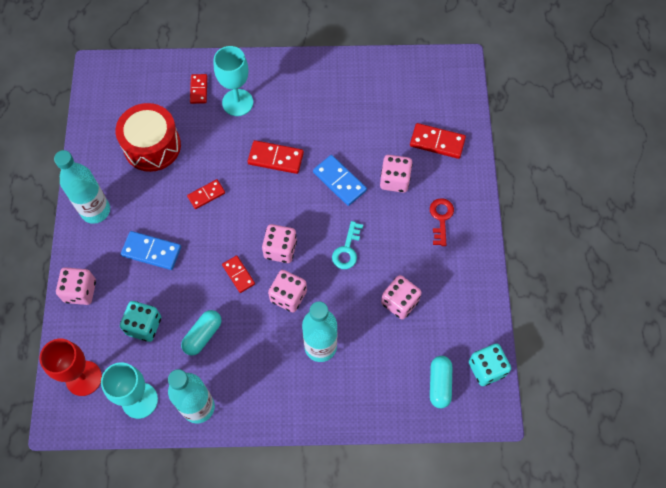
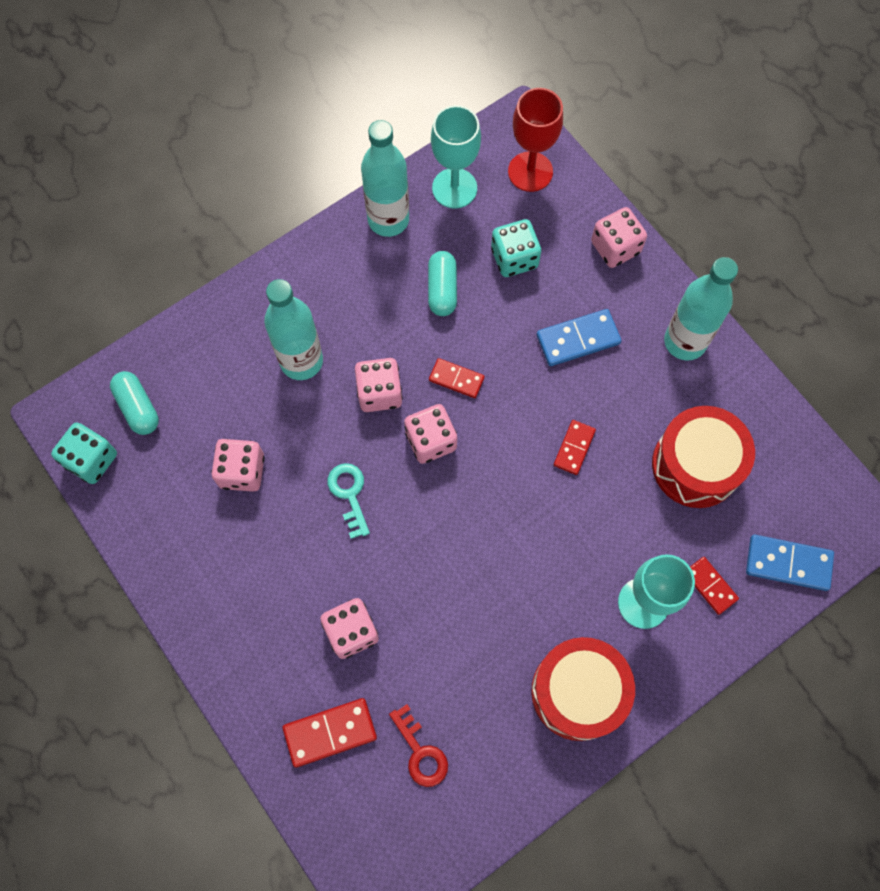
camera: 145 degrees right, 5 degrees up
red domino [248,140,304,174] -> none
blue domino [313,155,367,206] -> blue domino moved to [746,535,834,591]
red key [430,198,454,246] -> red key moved to [389,704,448,787]
none -> red drum [531,637,635,741]

